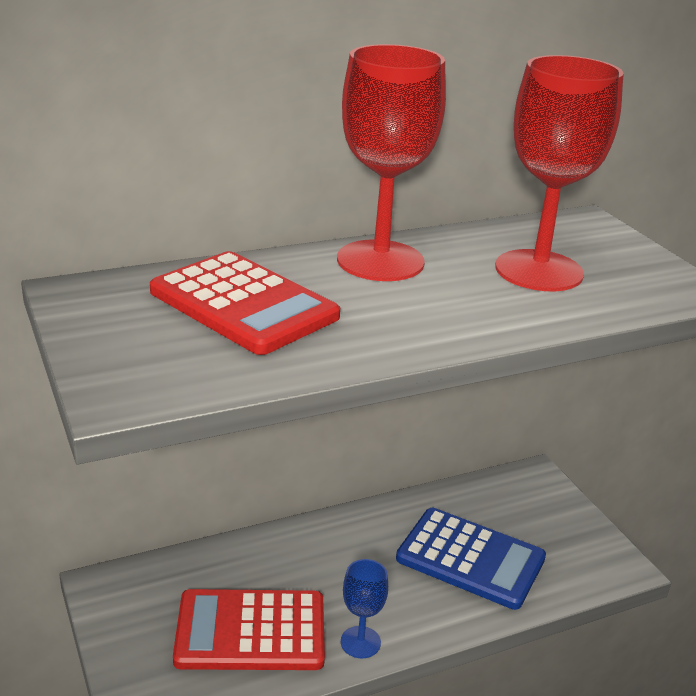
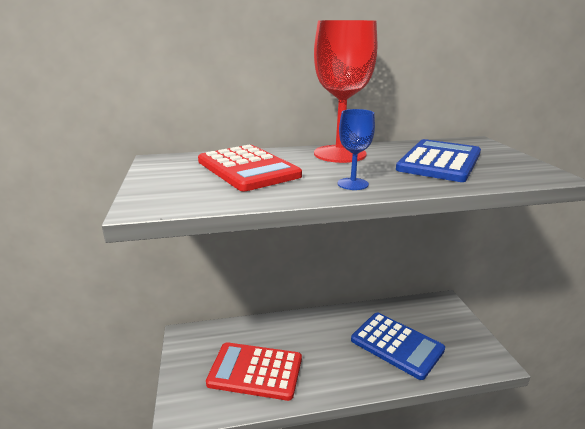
camera: 15 degrees right, 5 degrees down
blue goblet [341,559,388,658] -> blue goblet moved to [338,109,375,190]
red goblet [495,55,624,291] -> blue calculator [396,139,481,182]

